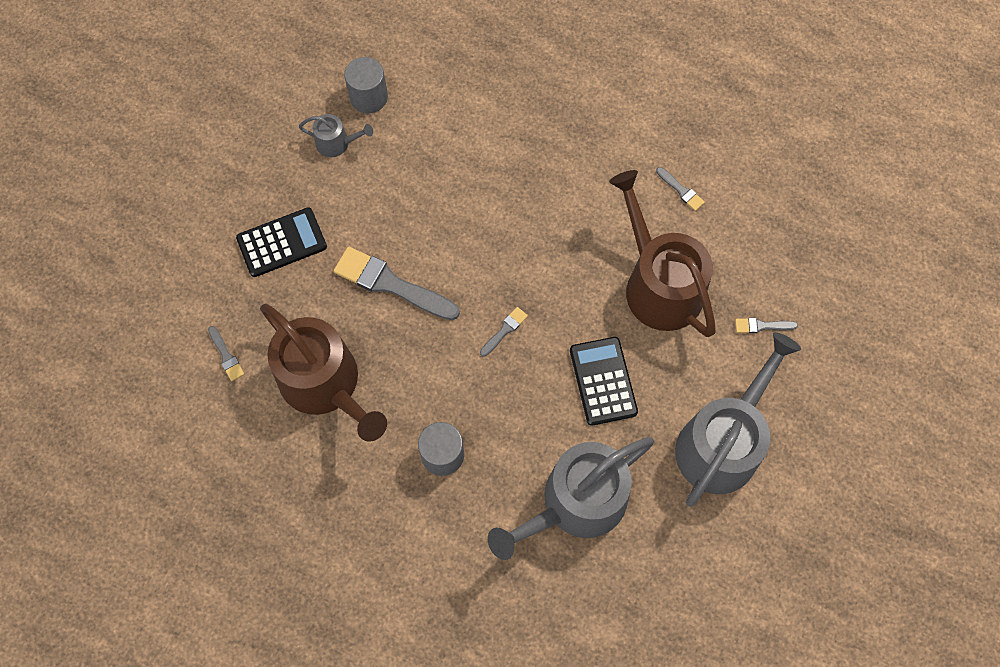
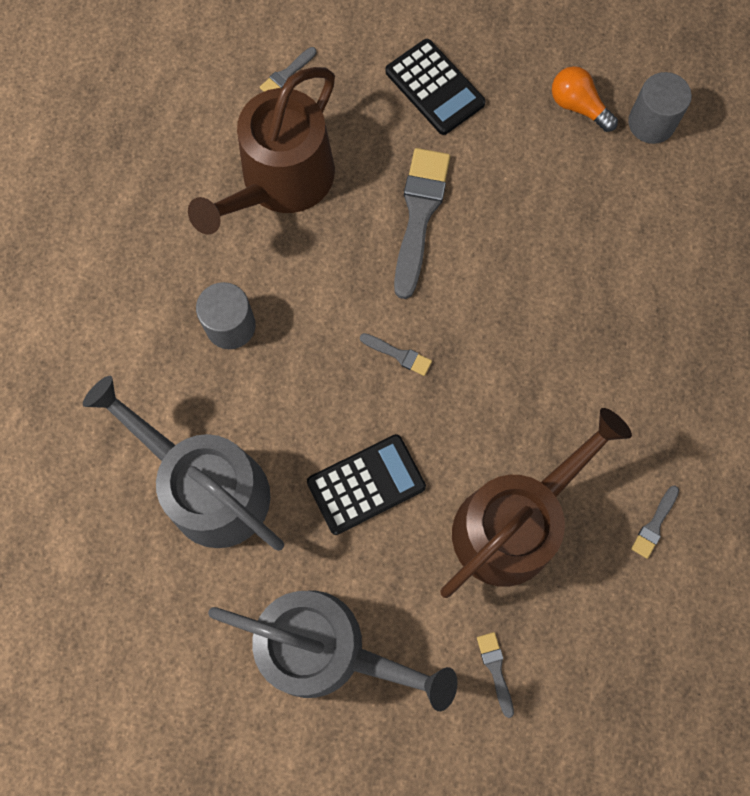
camera: 75 degrees right, 5 degrees up
grey watering can [299,114,373,157] -> orange light bulb [552,66,618,132]

